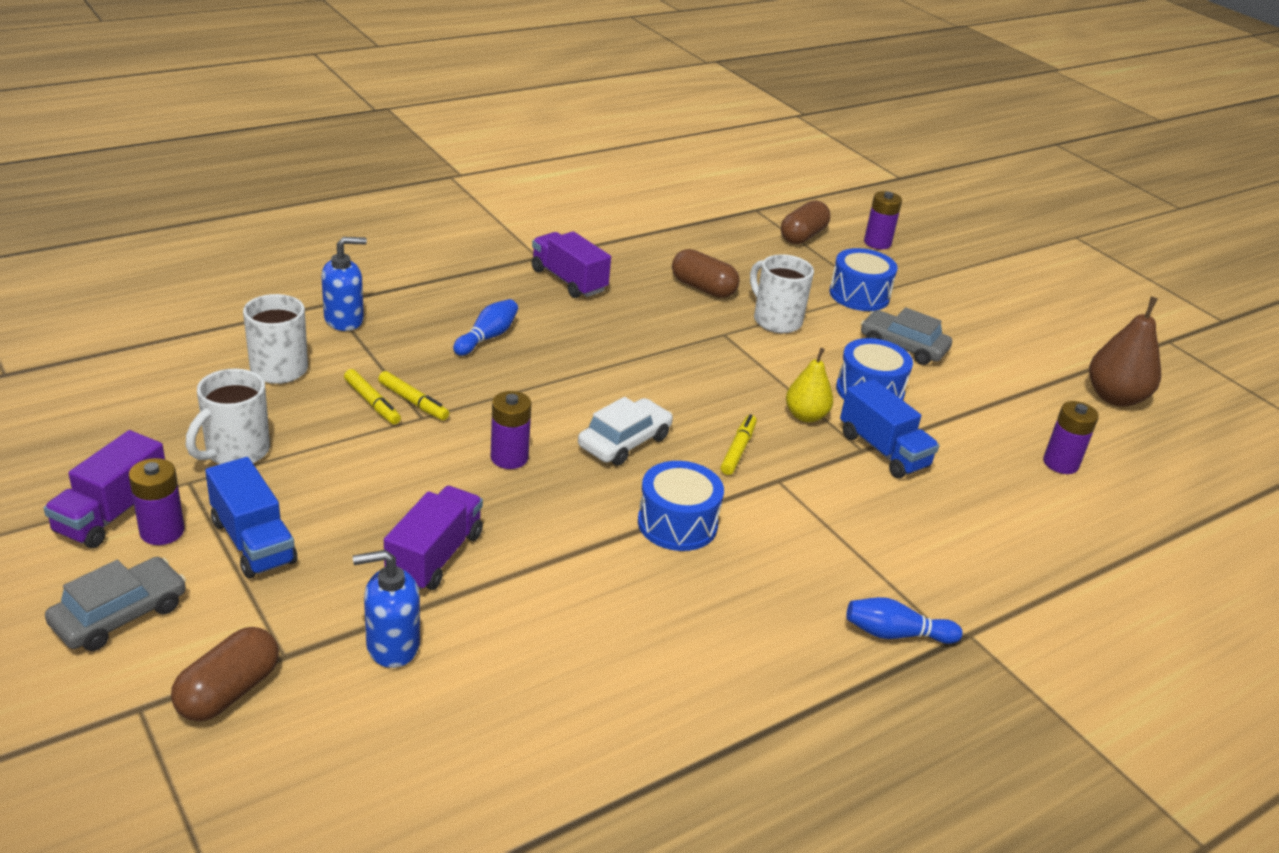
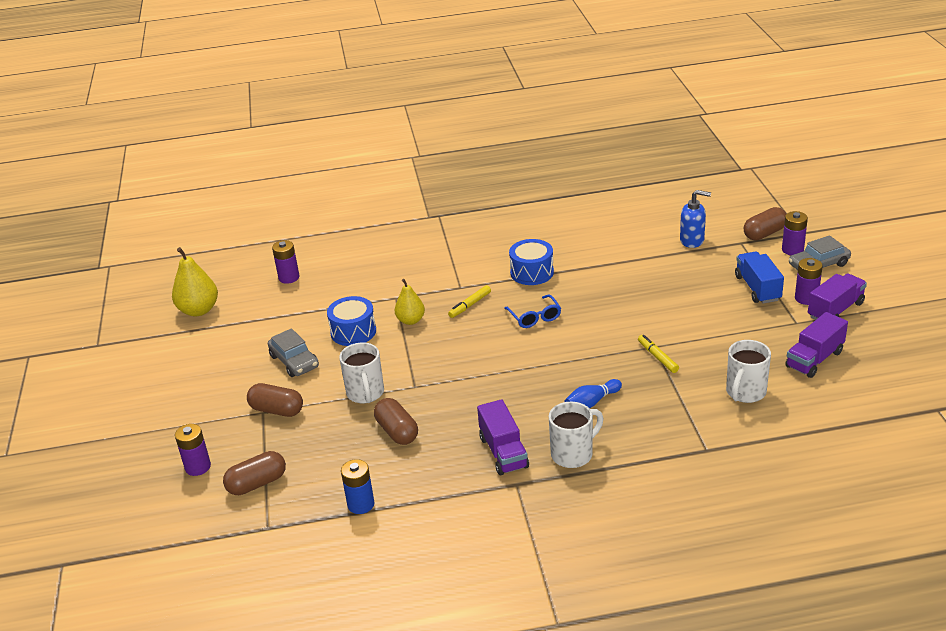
camera: 150 degrees left, 0 degrees up
white mug [186,369,270,464] -> white mug moved to [549,402,603,468]
blue soap dispenser [321,237,367,331] -> none
yellow marker [344,369,401,425] -> none
purple truck [384,486,483,591] -> purple truck moved to [785,312,848,378]
purple battery [491,391,531,469] -> purple battery moved to [782,211,808,255]
white car [578,397,673,466] -> blue glasses [504,295,561,328]
blue drum [830,248,898,311] -> brown capsule [247,383,303,417]
blue truck [840,379,939,478] -> none
blue bowling pin [846,597,962,644] -> none
brown pear [1089,297,1161,407] -> yellow pear [172,247,218,316]
none -> blue battery [341,459,374,514]

